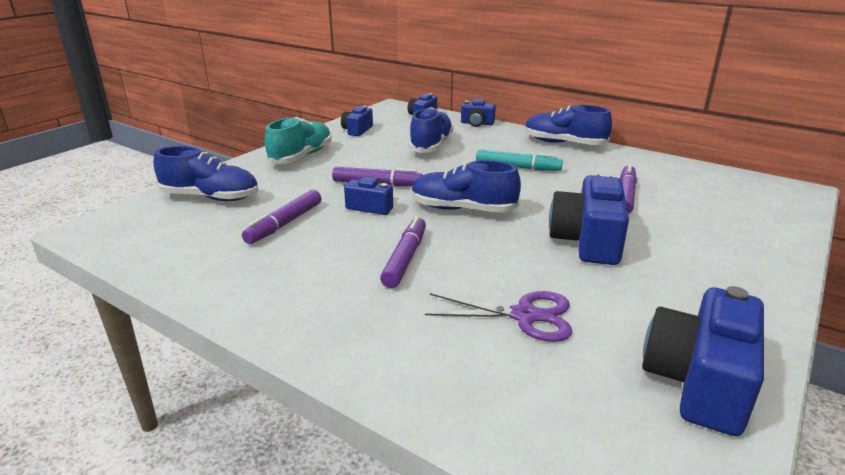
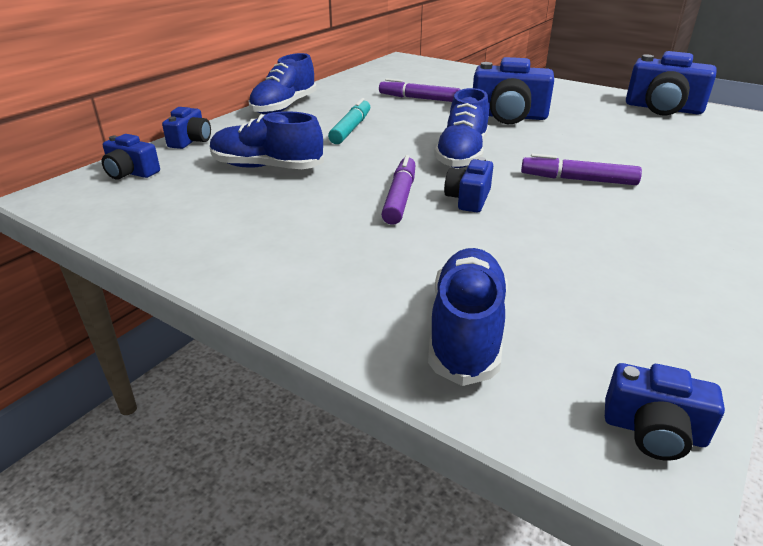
camera: 90 degrees left, 5 degrees up
purple marker [242,190,321,244] -> none
turquoise shoe [265,117,332,164] -> none
blue camera [341,106,373,136] -> blue camera moved to [605,363,725,460]
purple scissors [425,291,572,342] -> none

